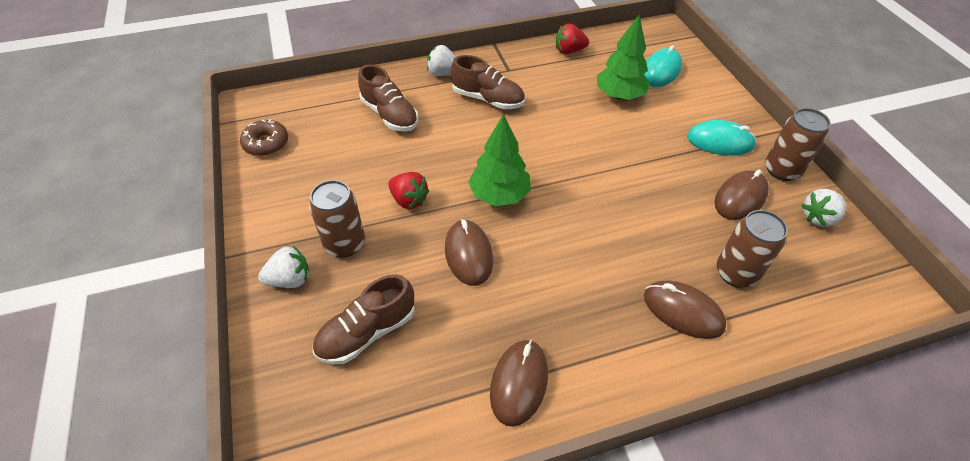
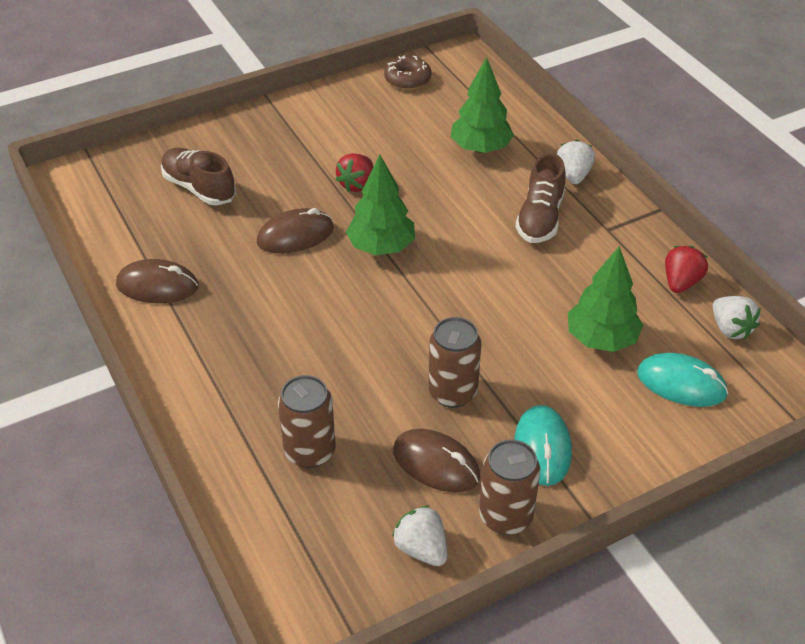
camera: 80 degrees right, 5 degrees down
white strawberry [258,246,309,288] -> white strawberry moved to [713,296,761,340]
brown can [309,180,365,258] -> brown can moved to [428,317,481,408]
brown shoe [358,65,418,132] -> green tree [451,57,514,153]
red strawberry [556,23,589,54] -> red strawberry turned 45 degrees clockwise [665,246,708,293]
brown mouse [644,280,727,339] -> none

